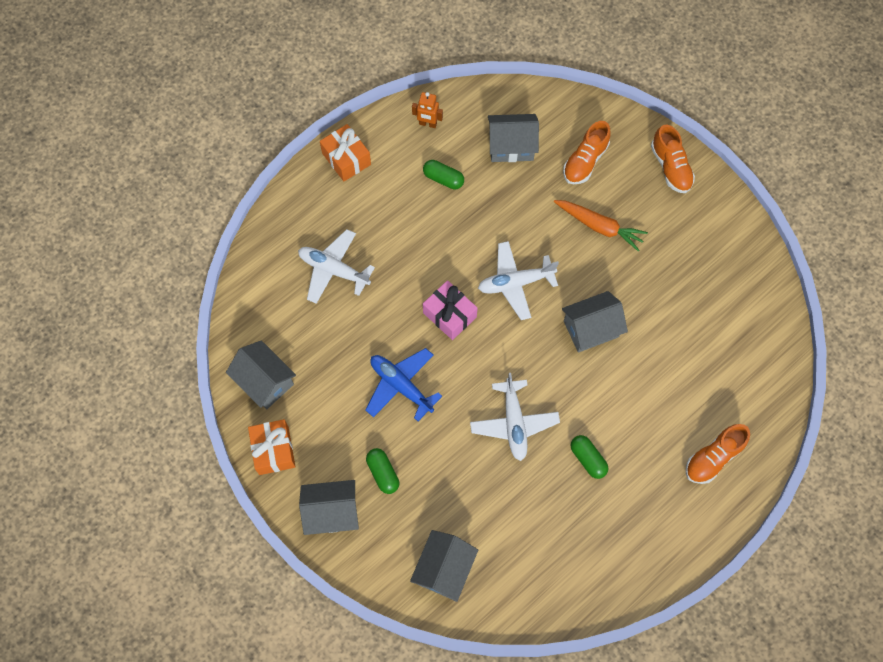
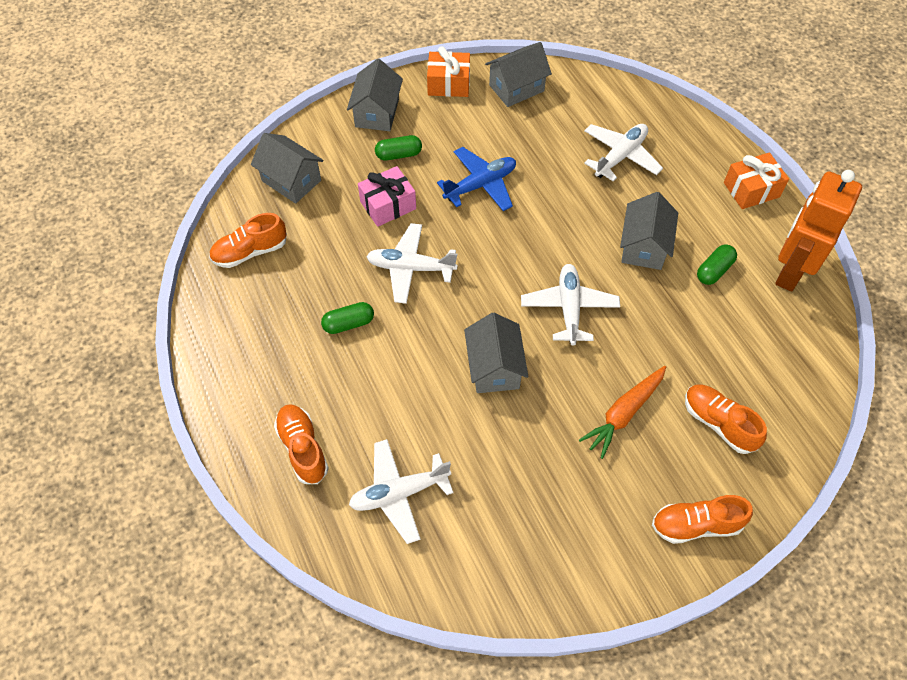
camera: 105 degrees right, 10 degrees down
orange robot [412,92,443,128] -> orange robot [775,170,862,291], size x2.24
pink gift [423,280,478,340] -> pink gift moved to [358,166,416,227]
grey house [488,114,539,162] -> grey house moved to [620,192,678,270]
none -> orange shoe [209,213,287,268]
none -> white plane [349,439,454,544]

